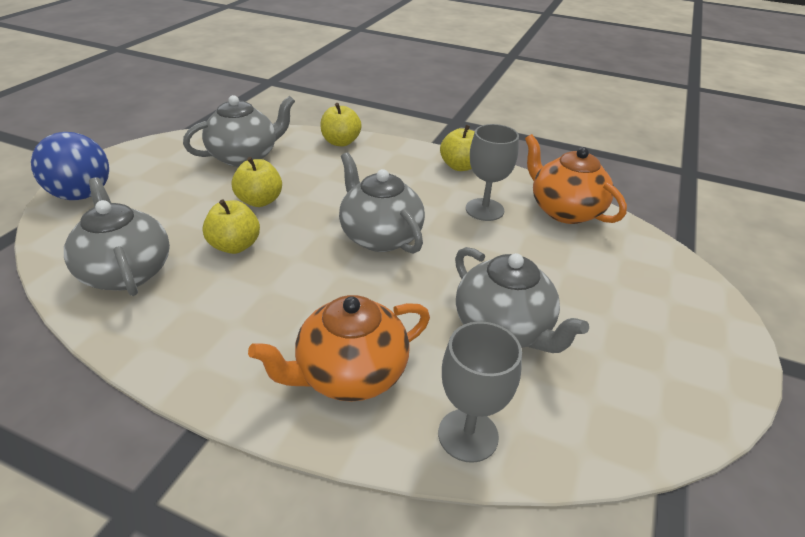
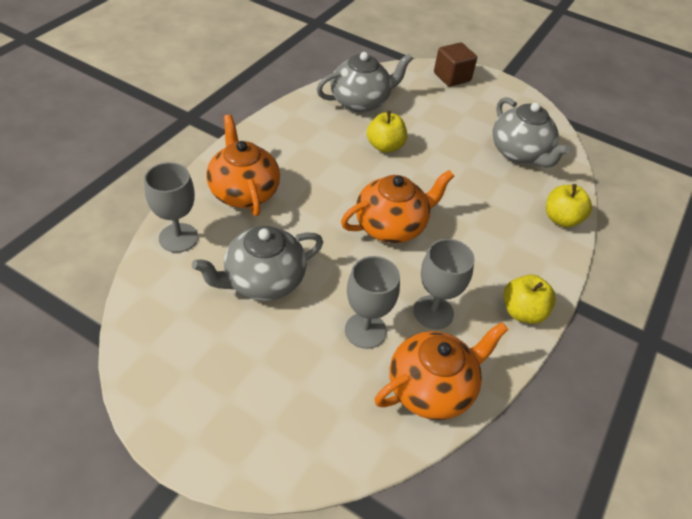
camera: 95 degrees right, 10 degrees up
blue ball [31,132,109,200] -> brown cube [434,43,477,87]
yellow apple [232,157,282,207] -> none
grey teapot [339,152,425,254] -> orange teapot [341,170,454,243]
none -> grey goblet [345,256,400,349]

